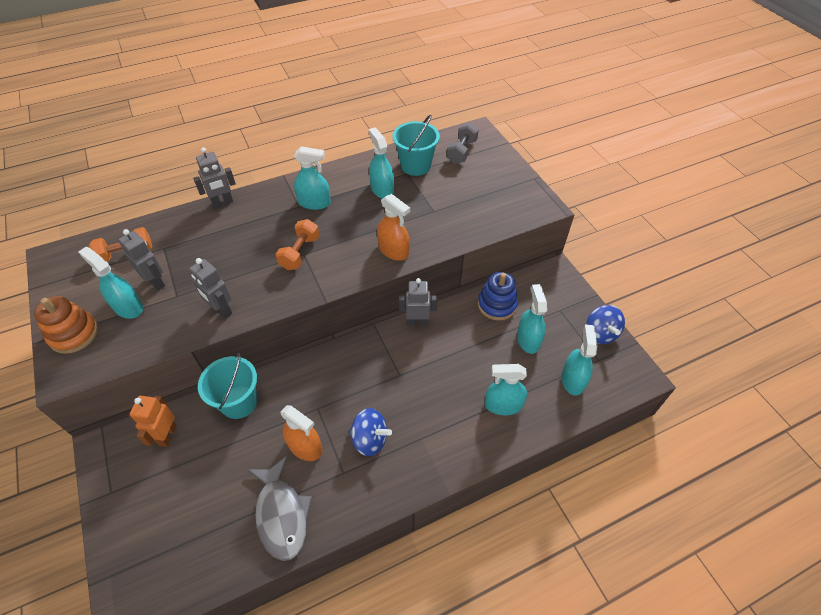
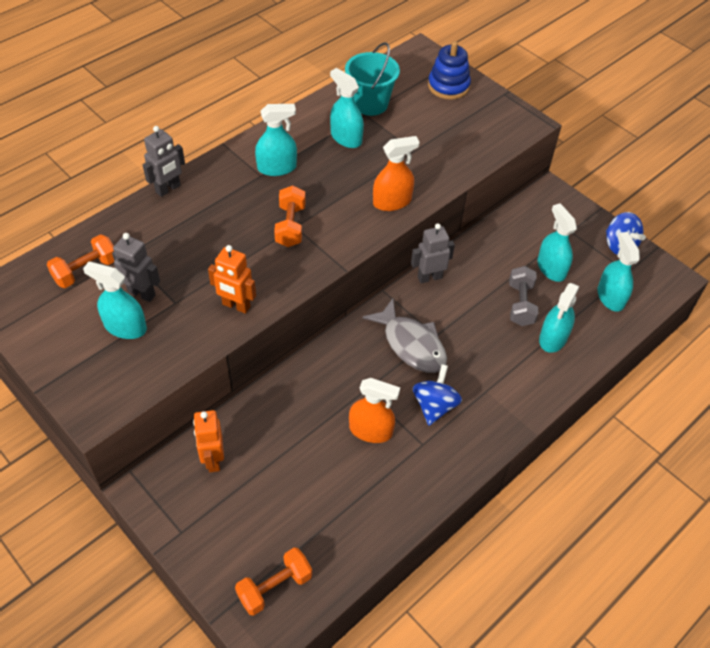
camera: 20 degrees left, 0 degrees up
orange stacking toy [34,296,98,354] -> none
grey robot [189,258,232,319] -> orange robot [208,245,256,314]
turquoise bucket [198,353,257,419] -> none
grey fish [248,456,312,561] -> grey fish moved to [362,298,447,373]
blue spinning top [349,408,392,456] -> blue spinning top turned 75 degrees counterclockwise [413,364,462,426]
orange spray bottle [377,194,410,261] -> orange spray bottle turned 45 degrees counterclockwise [373,136,420,211]
grey dumbbell [446,122,479,164] -> grey dumbbell moved to [509,266,538,326]
blue stacking toy [478,272,518,321] -> blue stacking toy moved to [428,41,471,100]
turquoise spray bottle [484,364,527,415] -> turquoise spray bottle turned 45 degrees counterclockwise [539,283,580,353]
none -> orange dumbbell [235,547,312,616]

